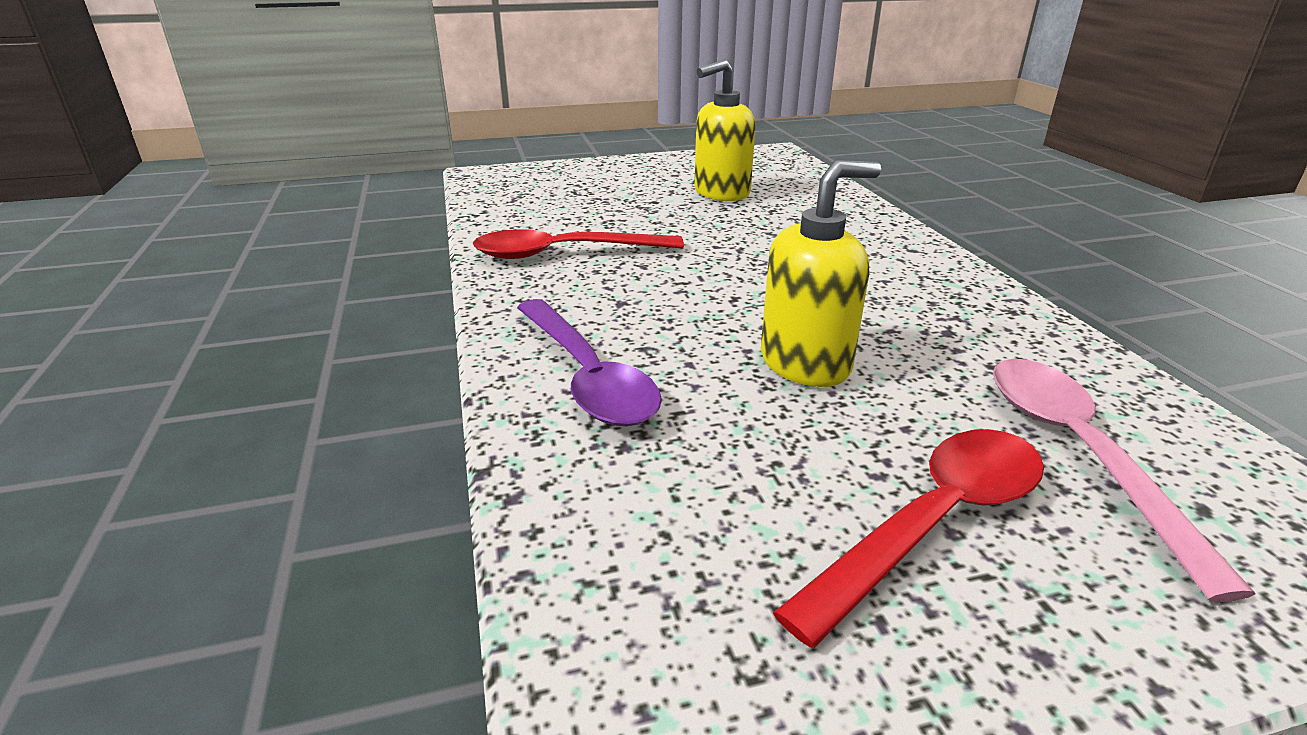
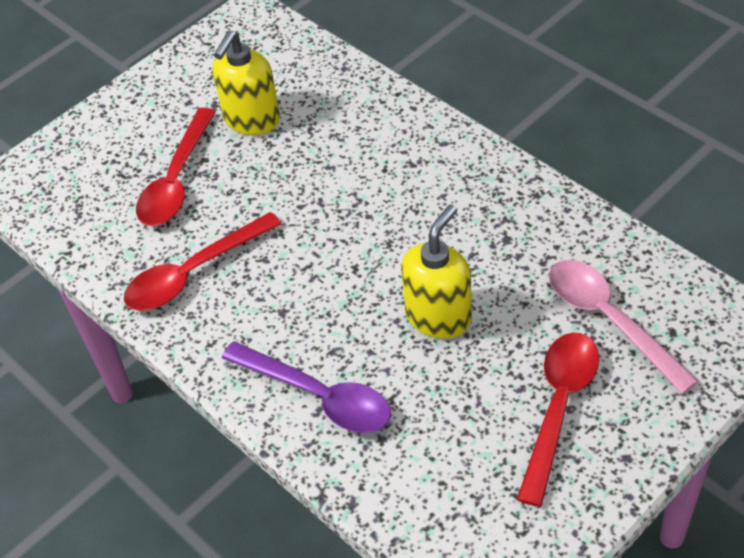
camera: 25 degrees left, 20 degrees up
none -> red spoon [136,108,216,226]

